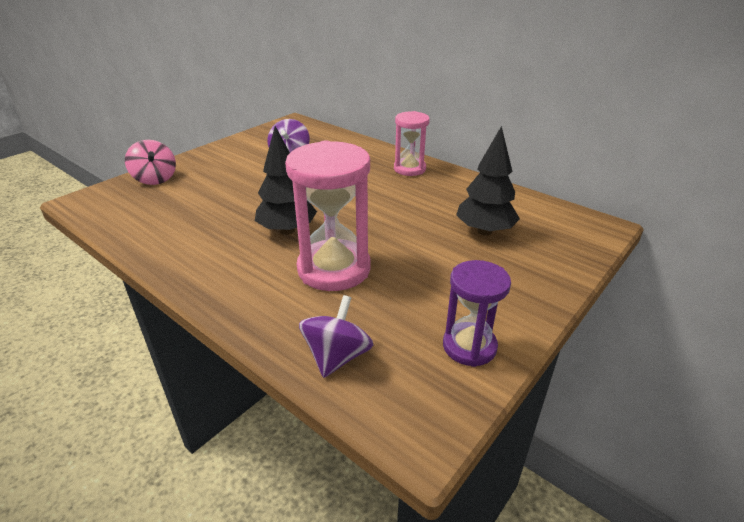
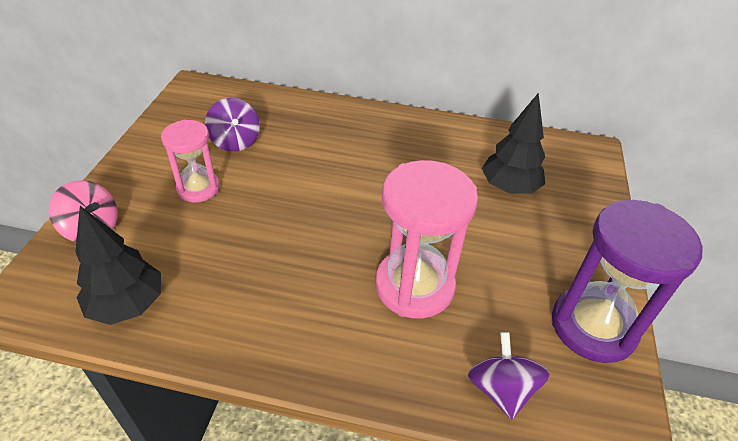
camera: 30 degrees left, 10 degrees up
black tree [255,126,317,235] -> black tree moved to [75,206,161,325]
pink hourglass [394,111,430,176] -> pink hourglass moved to [161,120,220,203]
purple hourglass [443,260,511,367] -> purple hourglass [552,200,703,363], size x1.65

